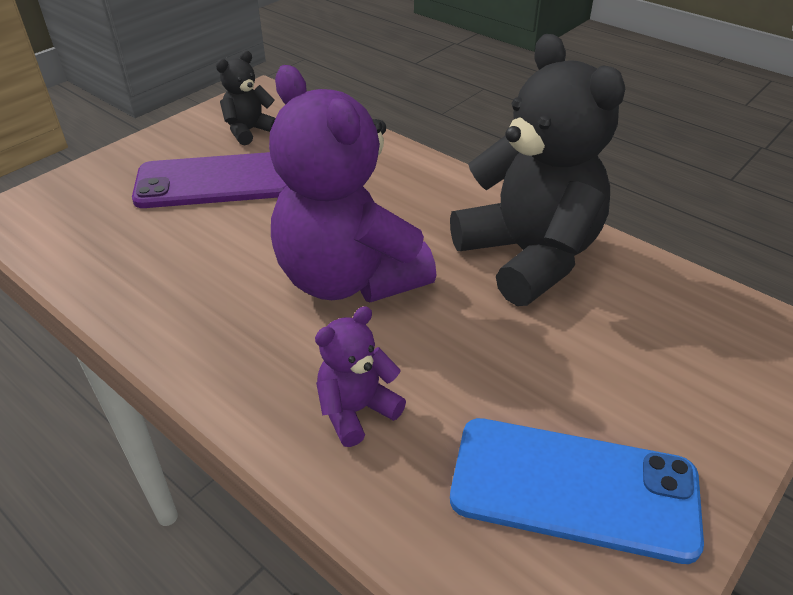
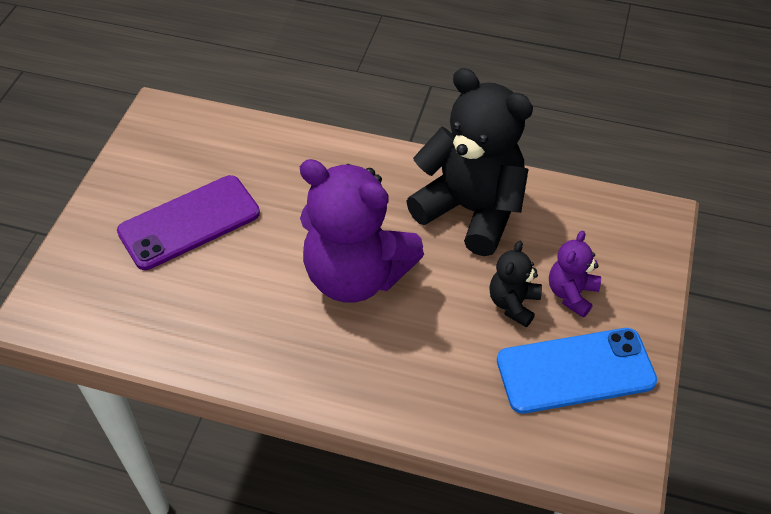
camera: 25 degrees left, 10 degrees up
black teddy bear [216,51,276,145] -> black teddy bear moved to [489,240,542,327]
purple teddy bear [315,306,406,447] -> purple teddy bear moved to [549,230,601,317]

